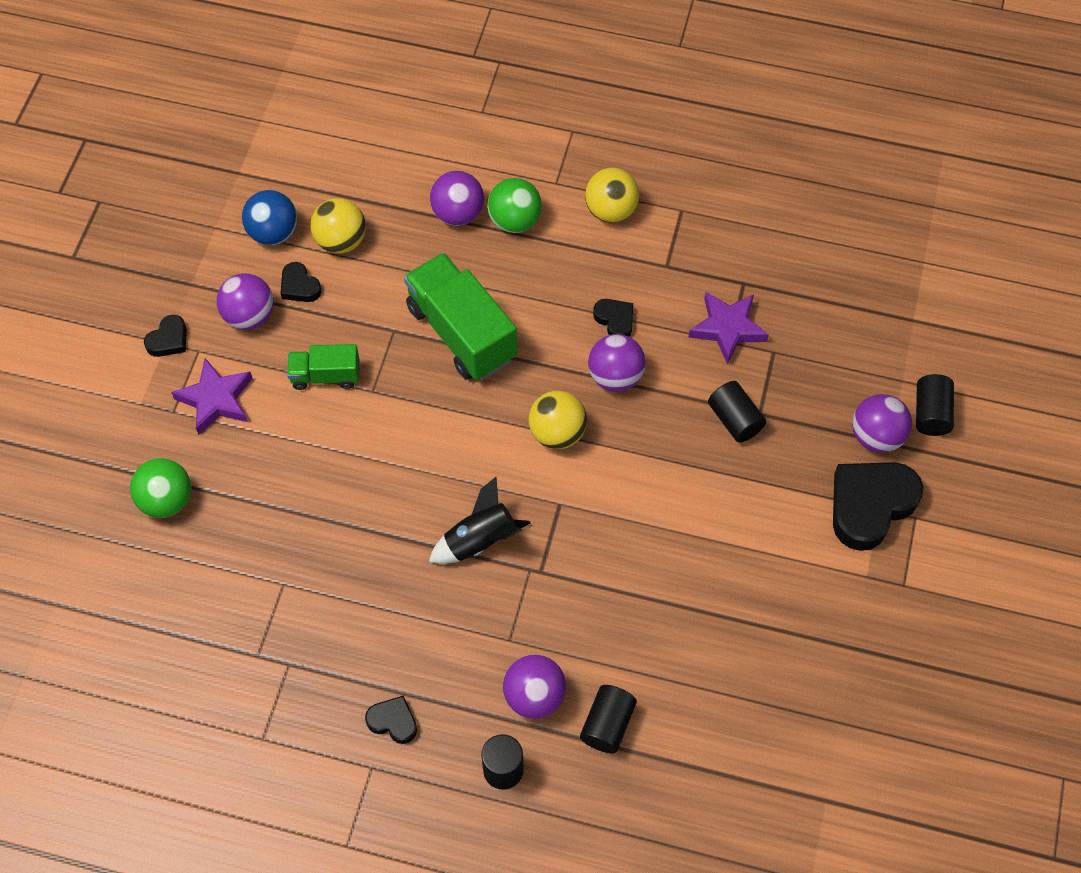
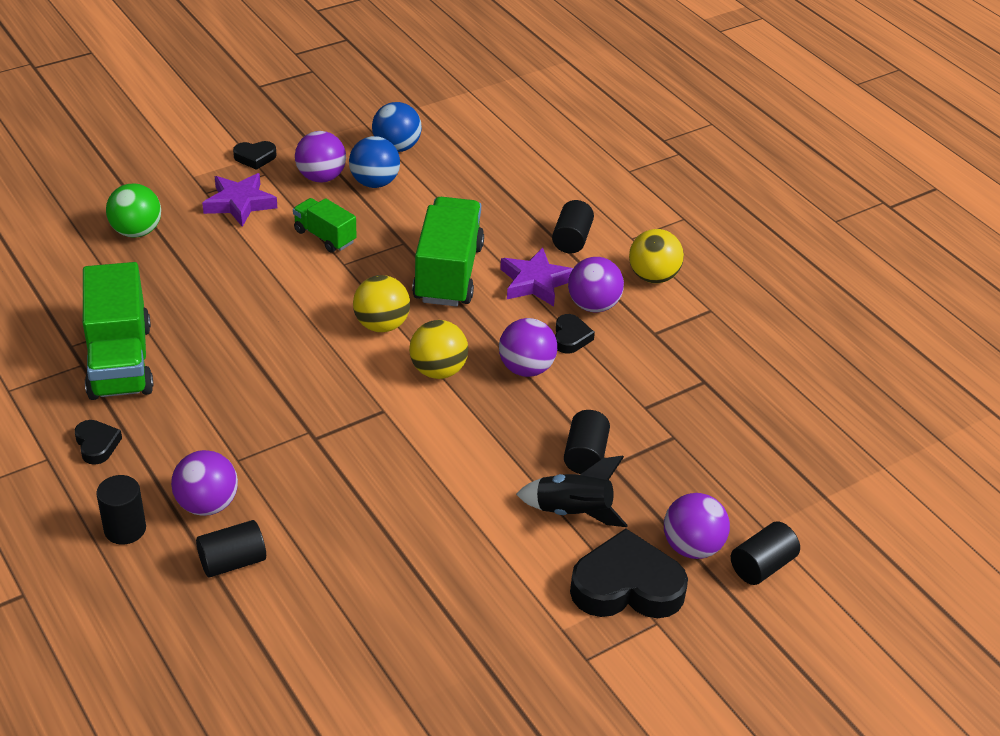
camera: 40 degrees right, 20 degrees down
black heart [280,262,322,302] -> blue ball [349,136,400,188]
yellow ball [311,198,366,254] -> yellow ball moved to [353,275,410,332]
black rocket [429,477,531,564] -> black rocket moved to [516,455,628,527]
purple ball [430,171,484,226] -> purple ball moved to [568,257,624,312]
green ball [487,178,542,233] -> black cylinder [552,200,594,253]
purple star [688,292,769,364] -> purple star moved to [500,248,573,307]
none -> green truck [83,262,154,400]

